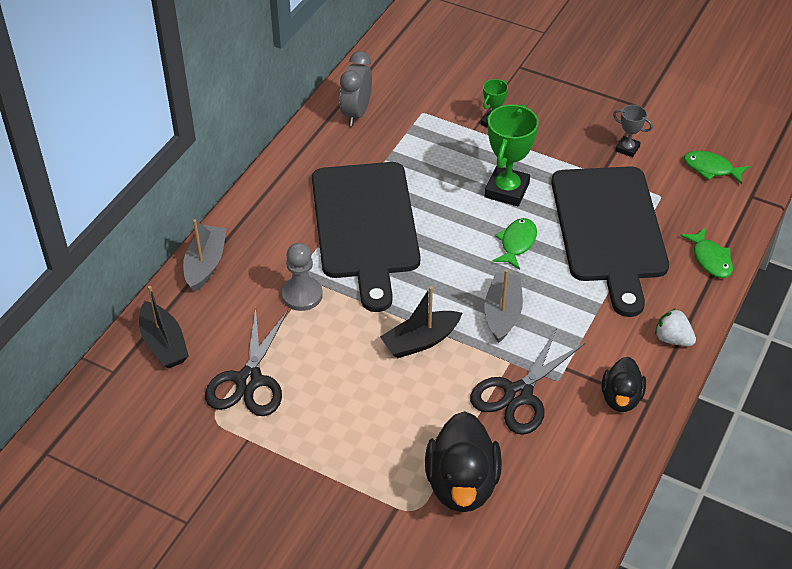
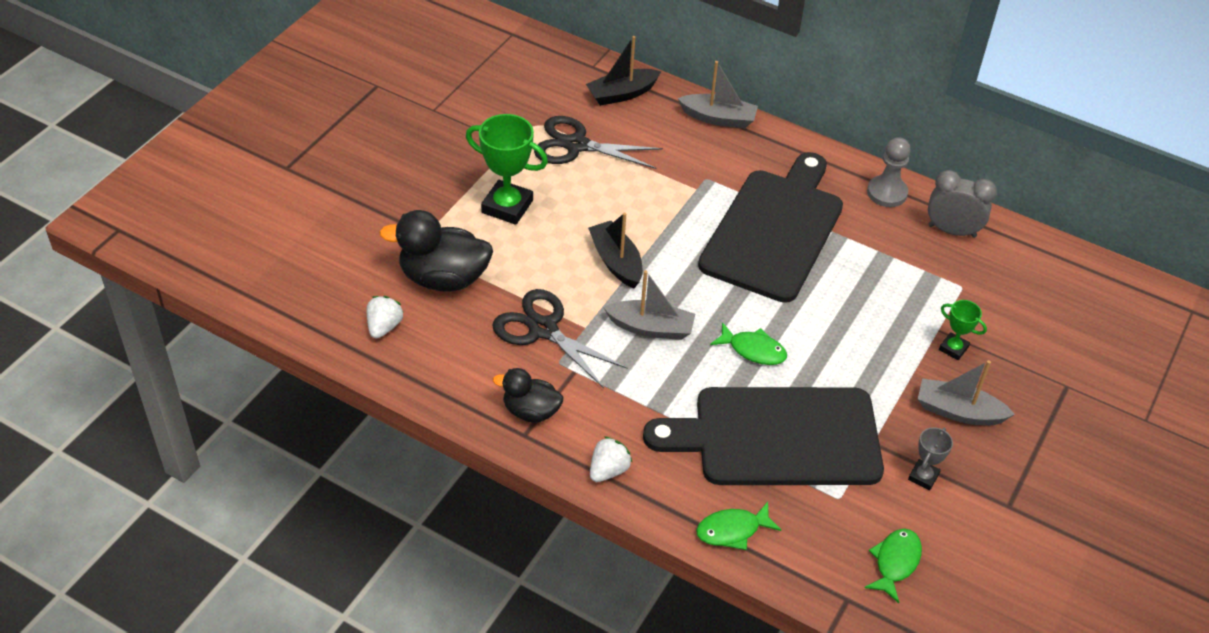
camera: 90 degrees right, 0 degrees up
grey pawn [281,243,323,311] -> grey pawn moved to [867,137,911,207]
black cutting board [312,162,420,312] -> black cutting board turned 120 degrees clockwise [698,152,843,303]
green trophy [484,104,539,206] -> green trophy moved to [466,114,548,225]
none -> white strawberry [367,296,404,339]
none -> grey boat [918,360,1015,425]

